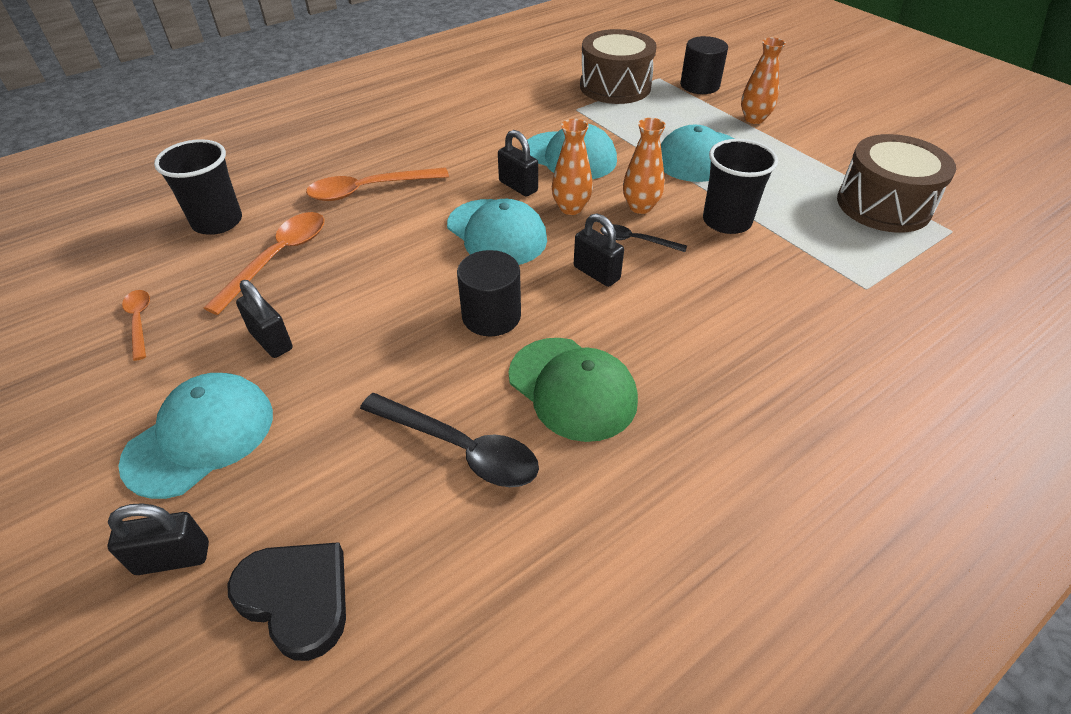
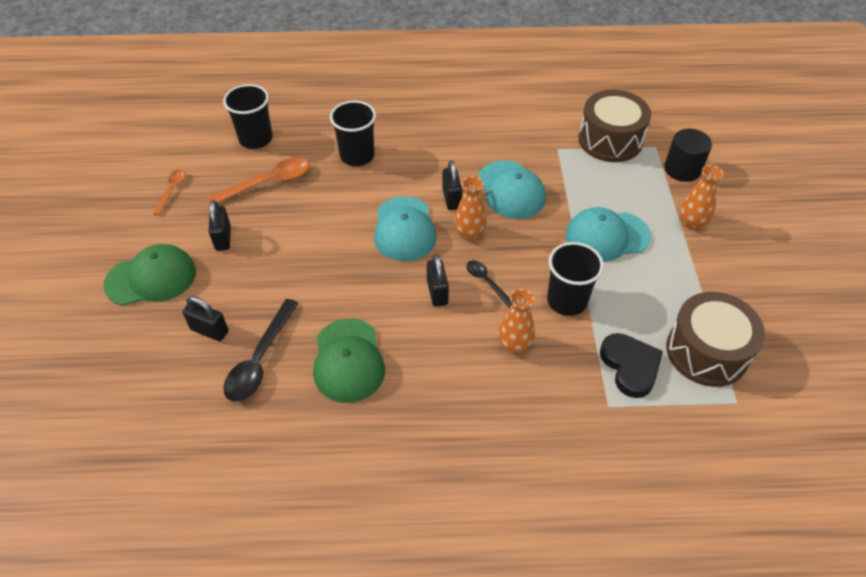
camera: 35 degrees right, 5 degrees up
black padlock [108,503,209,575] -> black padlock moved to [183,296,229,341]
turquoise cap [119,373,273,499] -> green cap [103,244,196,306]
black heart [227,542,346,661] -> black heart moved to [600,333,663,398]
orange spoon [306,168,449,201] -> black cup [330,101,376,166]
black spoon [360,393,539,487] -> black spoon turned 45 degrees clockwise [223,299,299,402]
black cylinder [457,250,521,336] -> none
orange vase [623,118,666,214] -> orange vase moved to [498,289,535,354]

